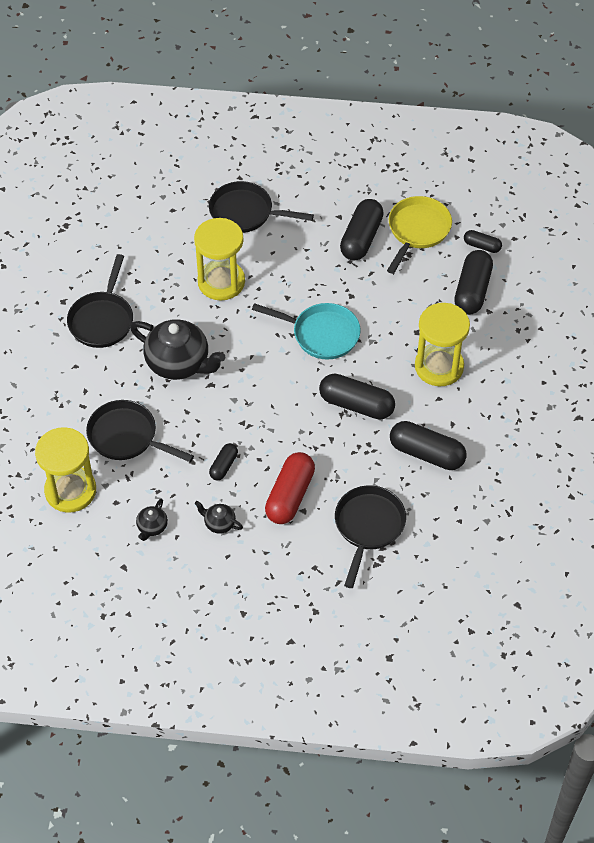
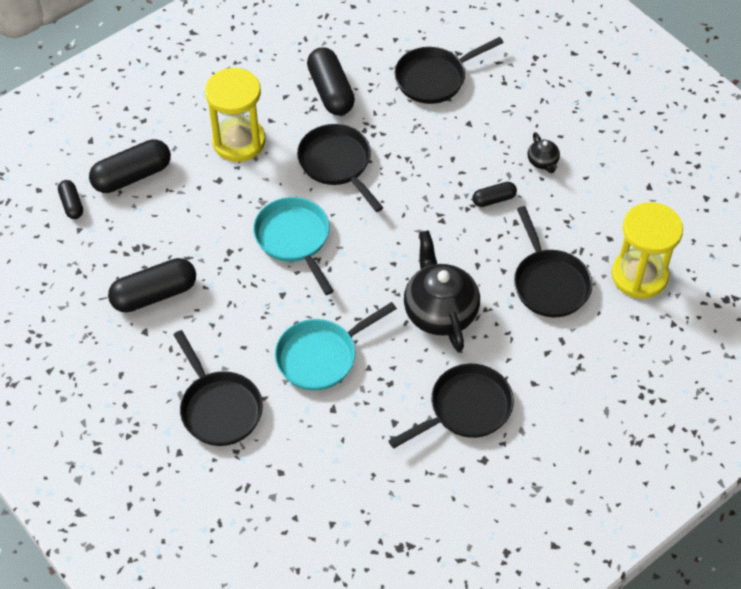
camera: 135 degrees left, 0 degrees up
black teapot [136,499,168,541] -> none
yellow hourglass [194,218,245,300] -> turquoise pan [275,302,397,391]
red capsule [265,452,315,524] -> none
black capsule [319,374,395,420] -> black pan [297,124,383,212]
yellow pan [387,196,452,274] -> none

